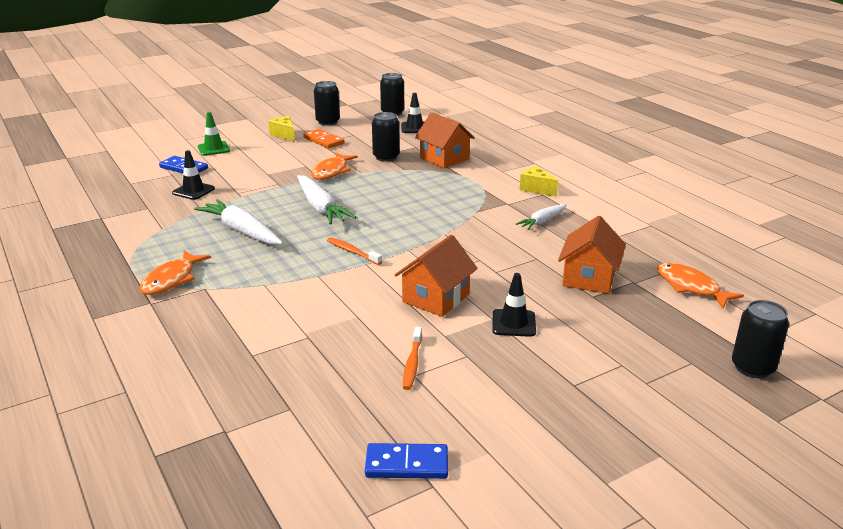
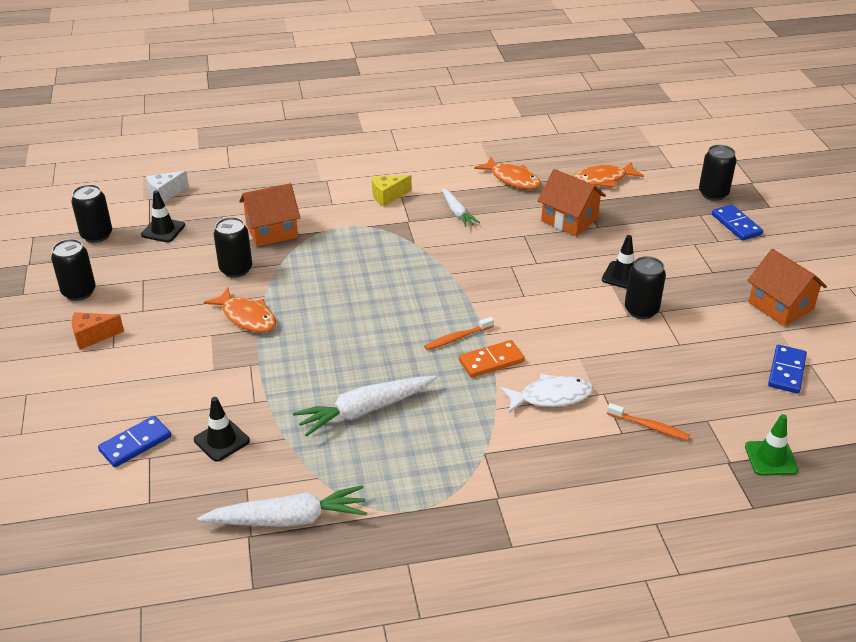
camera: 70 degrees left, 10 degrees up
orange fish [139,250,211,295] -> orange fish moved to [474,157,541,189]
green traffic cone [198,112,230,156] -> green traffic cone moved to [745,414,799,476]
yellow cheese [268,116,295,142] -> orange cheese [72,312,124,350]
white carrot [297,175,357,225] -> white carrot moved to [197,485,367,527]
orange domino [303,129,344,149] -> orange domino moved to [459,340,525,378]
orange house [395,235,478,317] -> orange house moved to [747,249,827,326]
orange toothbrush [403,327,422,390] -> orange toothbrush moved to [607,403,690,441]
none -> white cheese [146,171,189,202]
none -> white fish [500,374,593,413]
none -> black can [625,256,666,319]
none -> blue domino [712,204,763,241]

